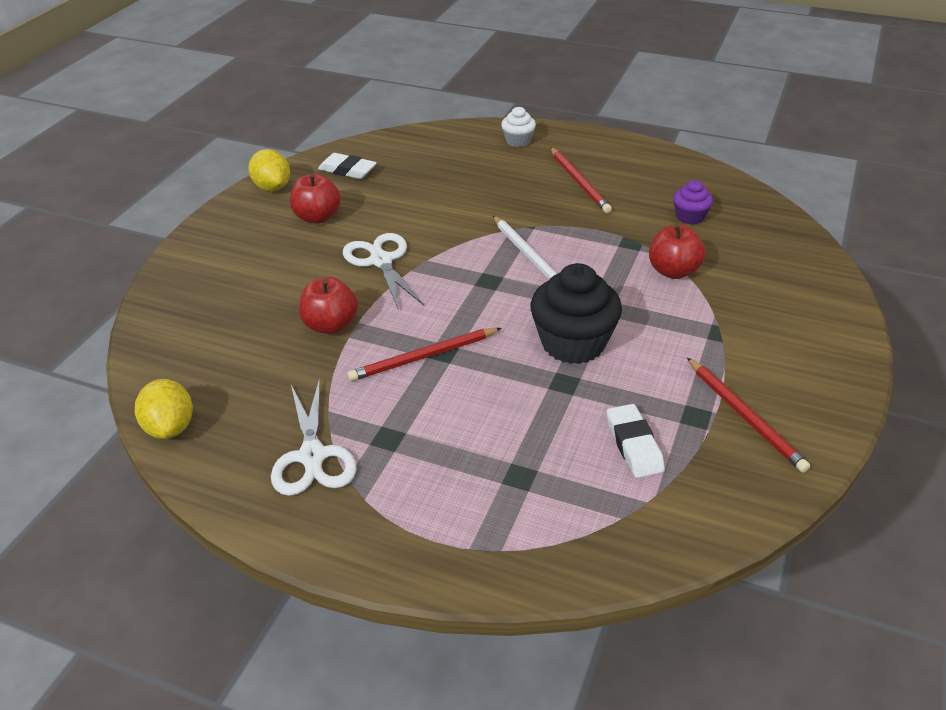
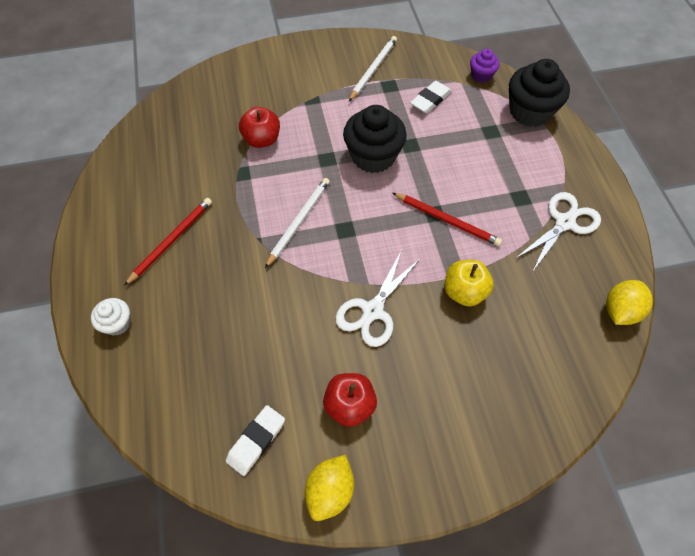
camera: 125 degrees left, 20 degrees up
red apple [299,277,358,334] -> yellow apple [444,260,494,306]
white eraser [318,153,377,179] -> white eraser turned 45 degrees clockwise [226,405,285,476]
purple cupcake [673,180,713,225] -> purple cupcake moved to [470,49,499,83]
red pencil [687,358,810,473] -> white pencil [349,36,397,101]
none -> black cupcake [509,59,570,127]

